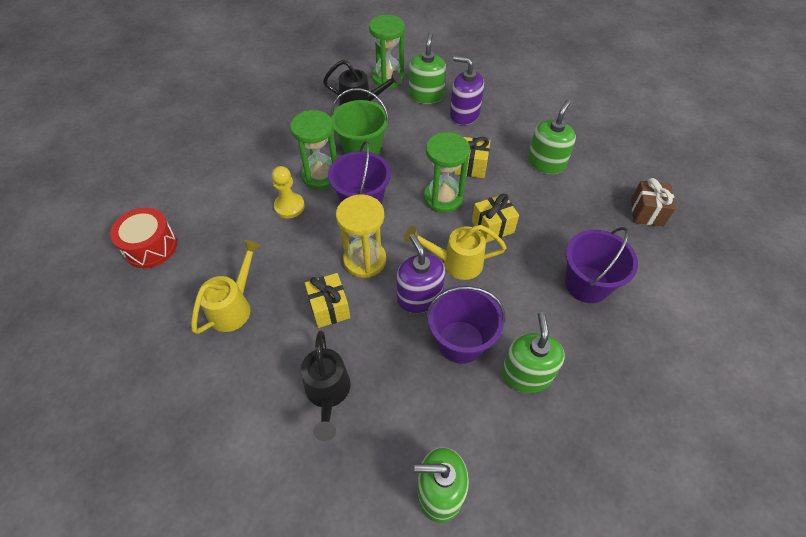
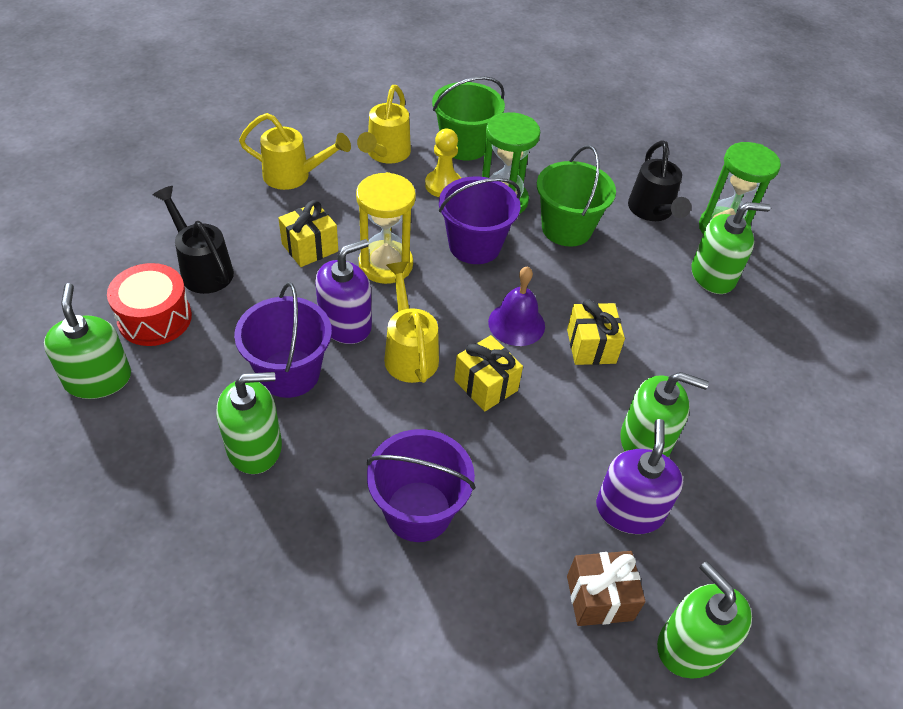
camera: 70 degrees right, 5 degrees down
red drum [110,208,177,268] -> red drum moved to [107,263,192,346]
black watering can [301,331,351,441] -> black watering can turned 75 degrees clockwise [153,186,234,294]
green hourglass [424,132,470,213] -> purple bell [488,266,545,346]
purple soap dispenser [450,56,484,125] -> purple soap dispenser moved to [596,419,683,534]
none -> yellow watering can [357,85,411,164]
none -> green bucket [432,76,505,161]
none -> green soap dispenser [657,561,752,679]

